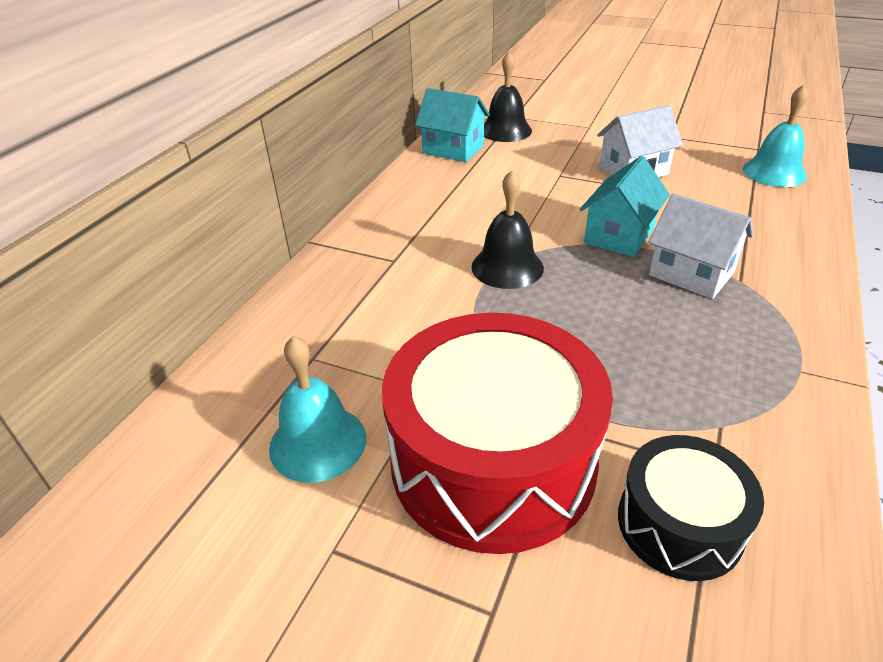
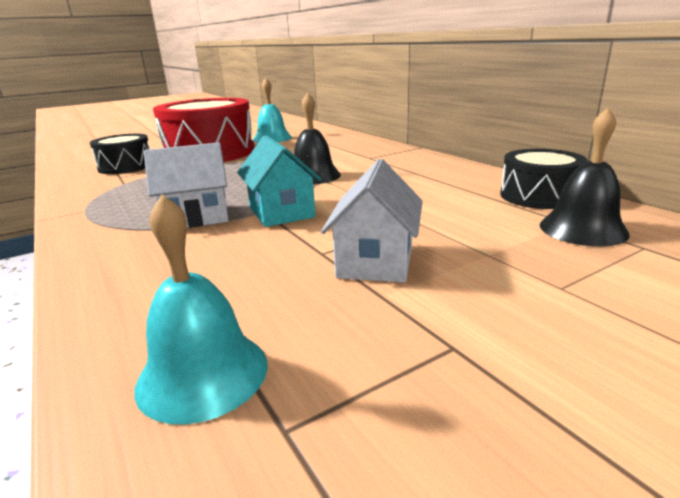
camera: 125 degrees right, 15 degrees down
turquoise house [415,88,490,162] -> black drum [500,149,587,209]

